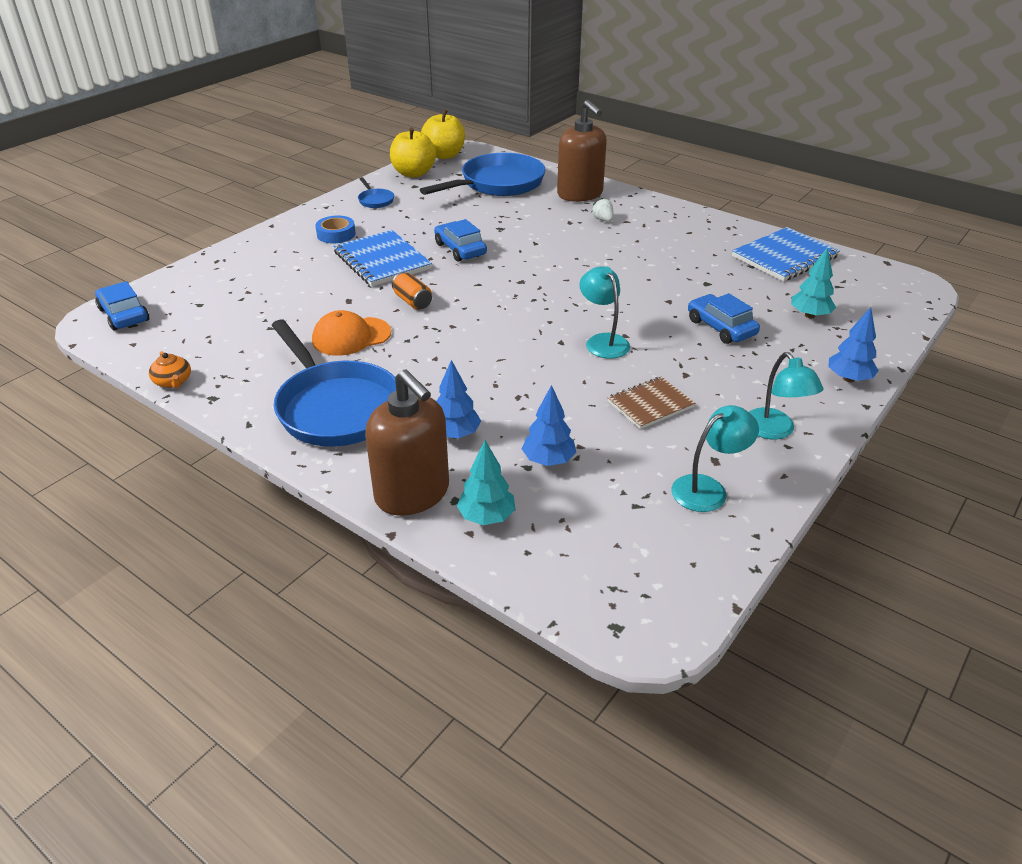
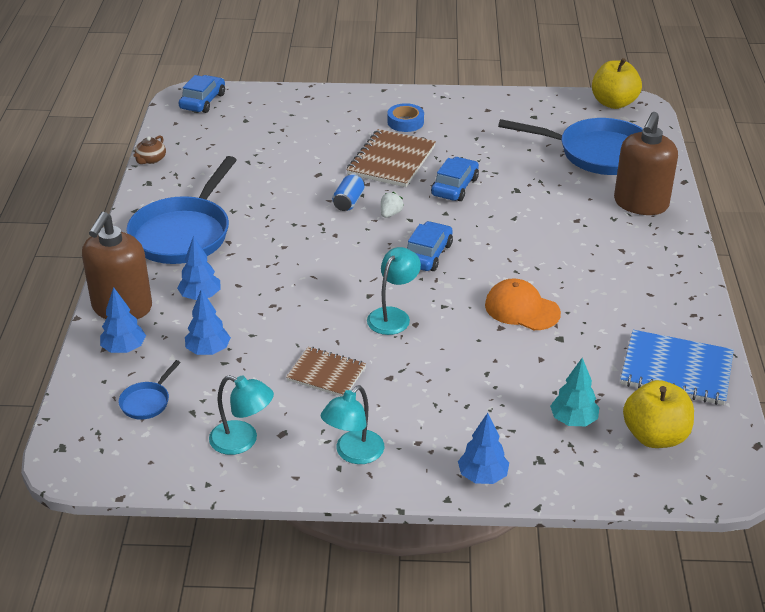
camera: 55 degrees right, 0 degrees up
orange teapot [149,351,191,388] -> brown teapot [133,136,166,164]
orange cap [312,310,391,356] -> orange cap moved to [485,278,561,330]
blue notebook [333,230,432,287] -> brown notebook [347,129,436,187]
blue pan [358,177,394,208] -> blue pan moved to [119,360,181,420]
yellow apple [390,127,436,178] -> yellow apple moved to [623,380,694,448]
orange can [392,272,432,309] -> blue can [332,173,365,211]
turquoise tree [457,440,516,525] -> blue tree [100,287,146,353]
white strawberry [592,198,614,222] -> white strawberry moved to [381,192,404,218]
blue car [688,293,760,344] -> blue car moved to [407,221,453,271]

